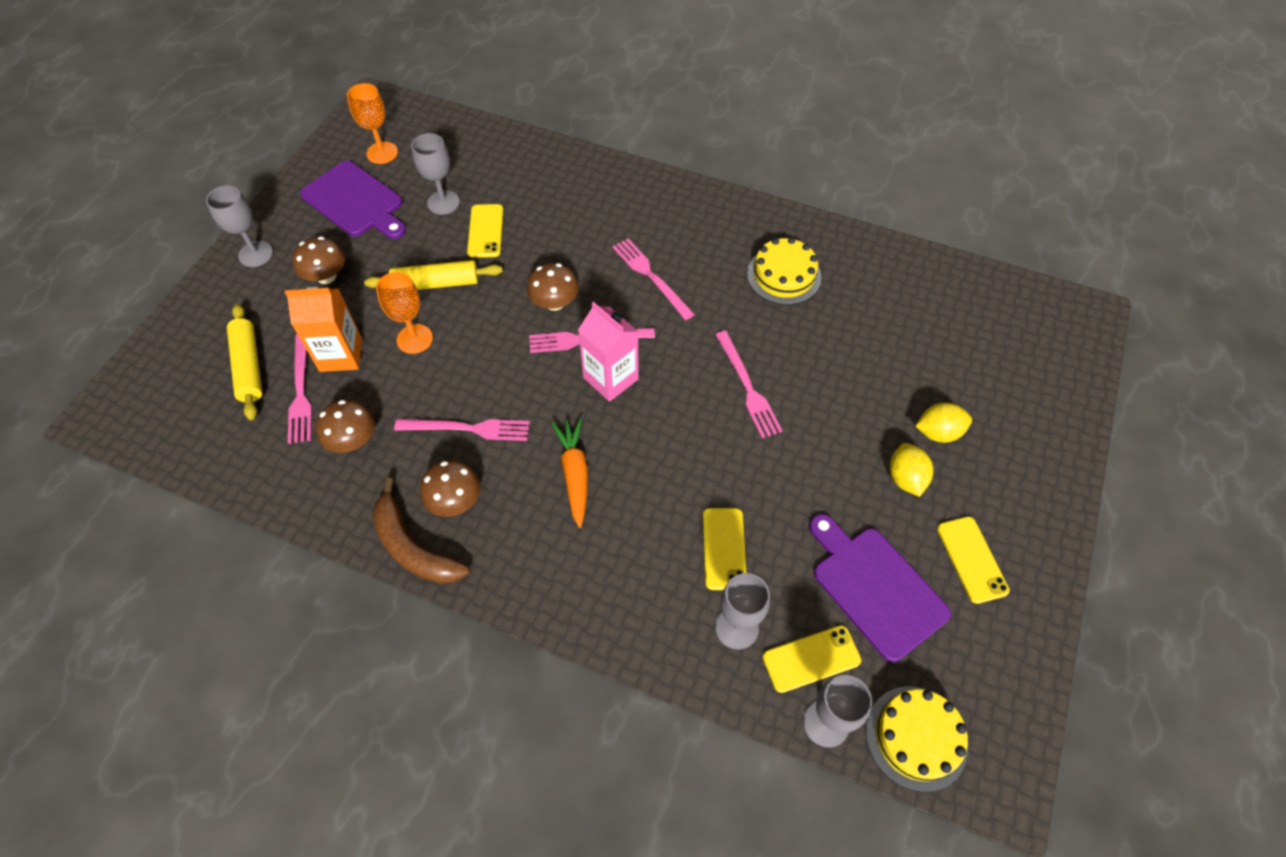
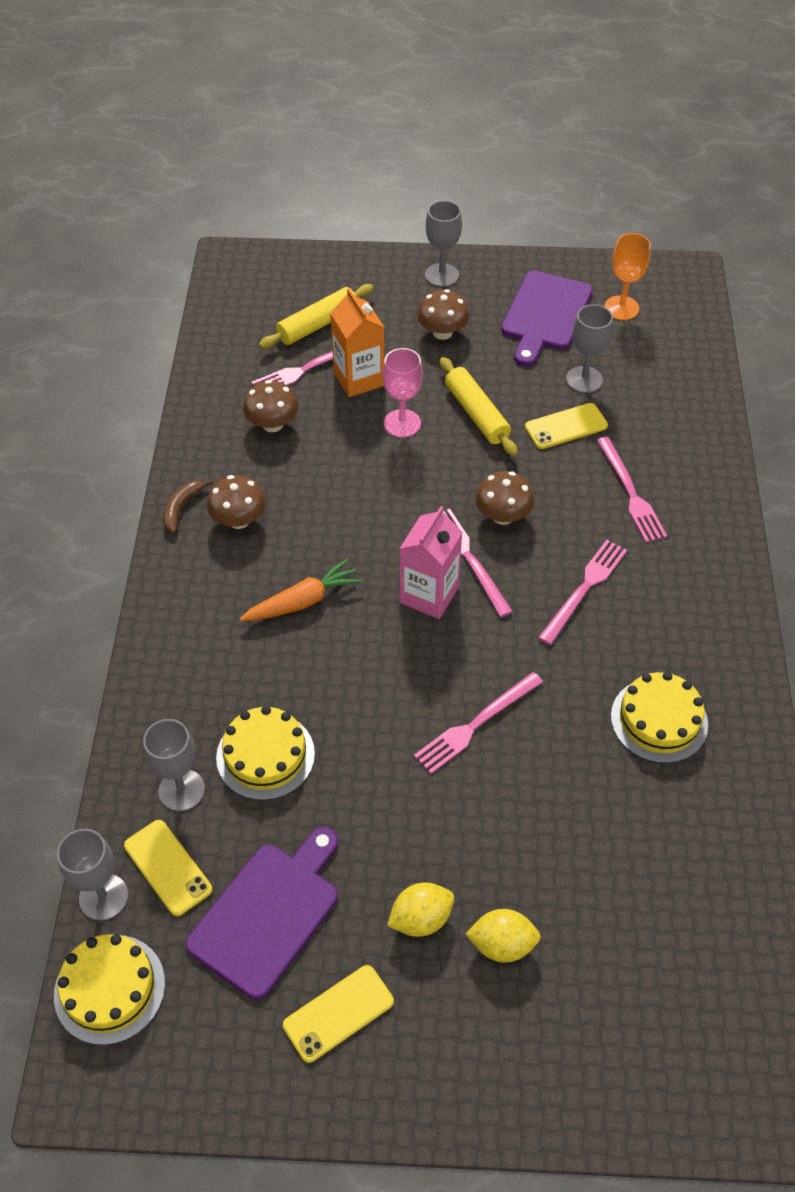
camera: 70 degrees right, 5 degrees down
brown banana [372,478,470,584] -> brown banana [163,480,214,533], size x0.57
orange goblet [376,272,433,354] -> pink goblet [382,348,423,438]
pink fork [394,419,530,441] -> pink fork moved to [596,437,667,542]
yellow phone [703,508,746,590] -> yellow cake [216,706,315,800]
yellow lemon [916,403,972,443] -> yellow lemon turned 60 degrees counterclockwise [465,909,541,963]

